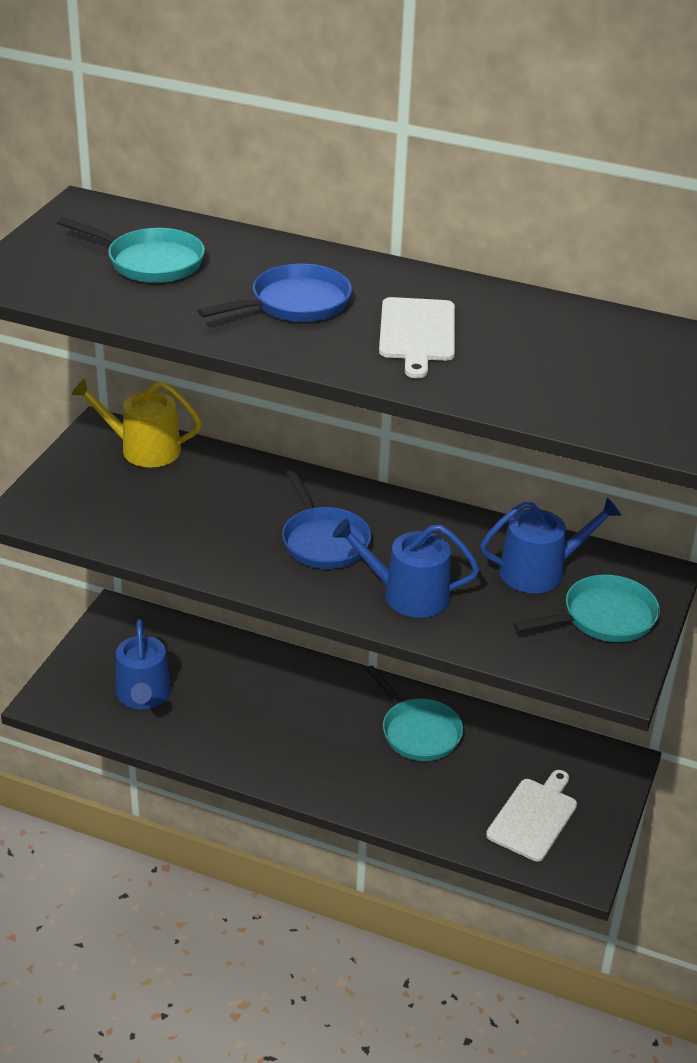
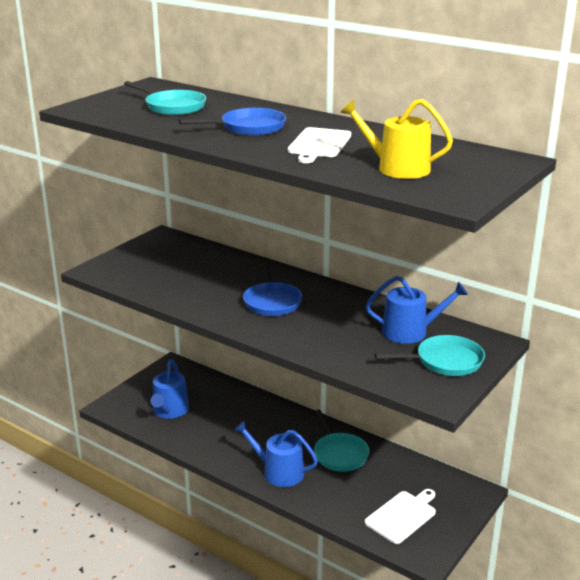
camera: 15 degrees right, 10 degrees down
yellow watering can [71,378,202,467] -> yellow watering can moved to [340,99,453,179]
blue watering can [332,518,480,618] -> blue watering can moved to [234,421,318,487]

